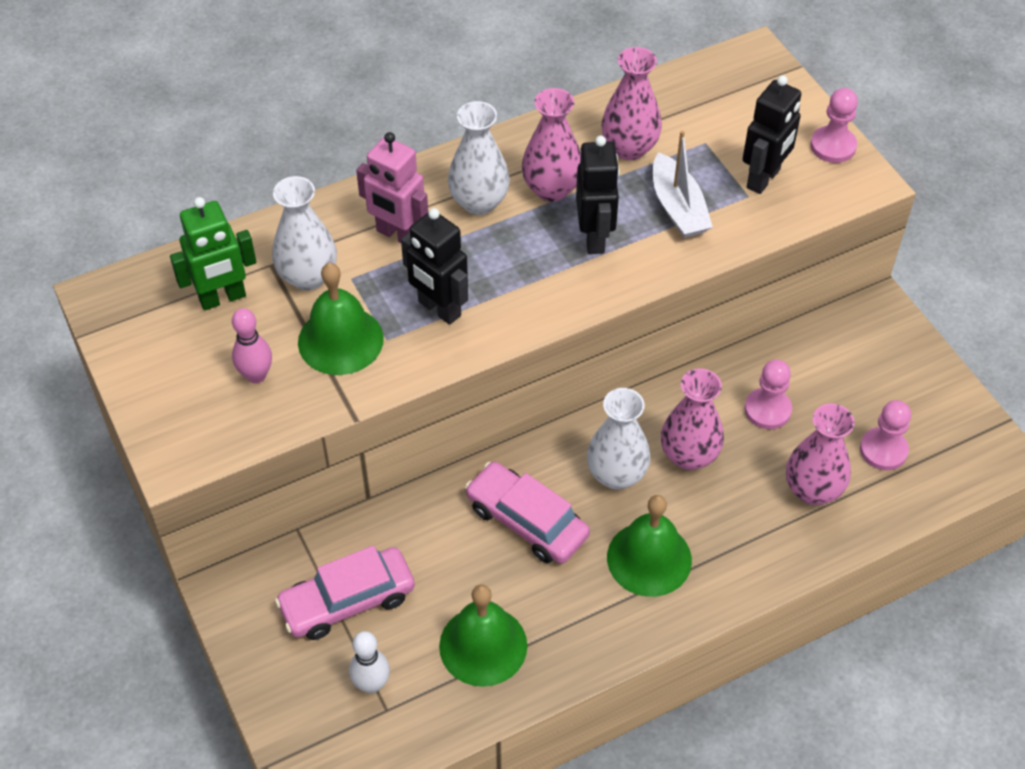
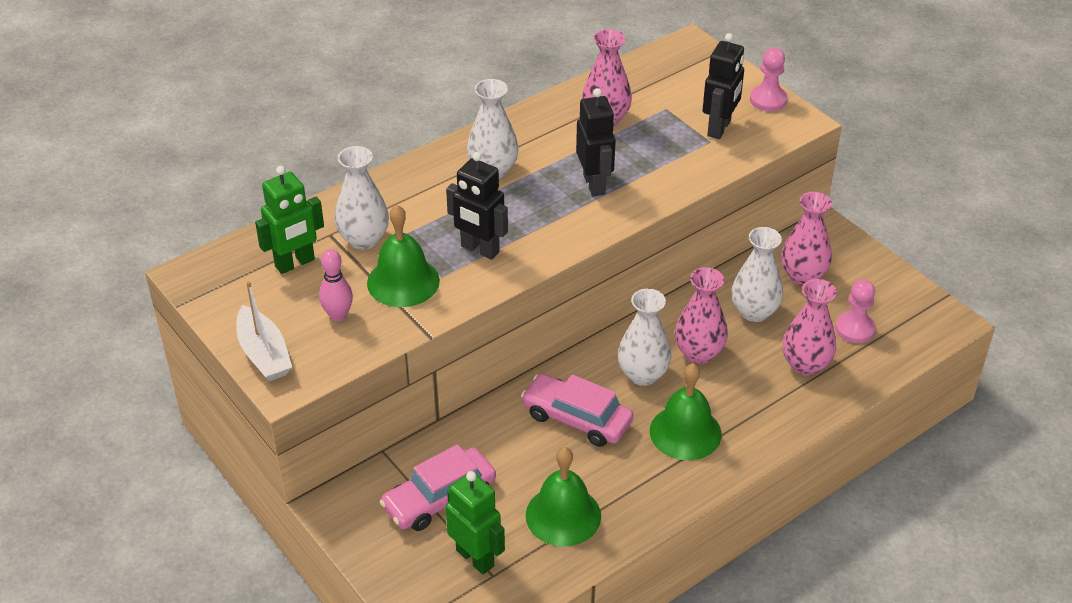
camera: 10 degrees left, 10 degrees down
white bowling pin [349,631,390,693] -> green robot [446,471,505,574]
pink robot [356,132,428,243] -> none
pink vase [522,88,581,202] -> pink vase moved to [781,192,832,285]
white boat [653,131,713,238] -> white boat moved to [236,281,292,381]
pink pawn [745,360,792,429] -> white vase [732,227,783,322]

